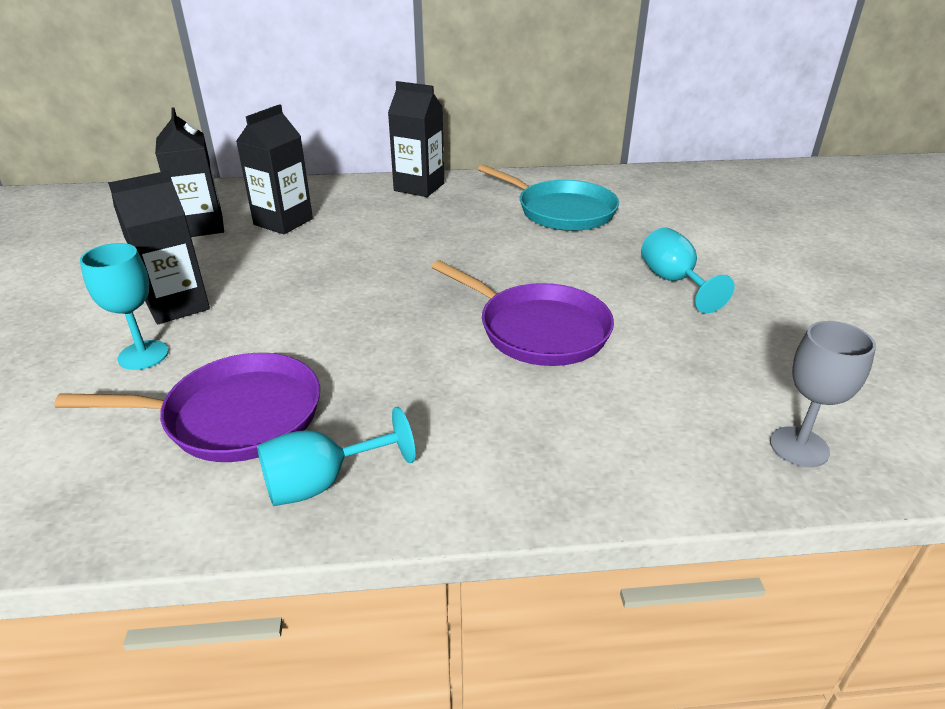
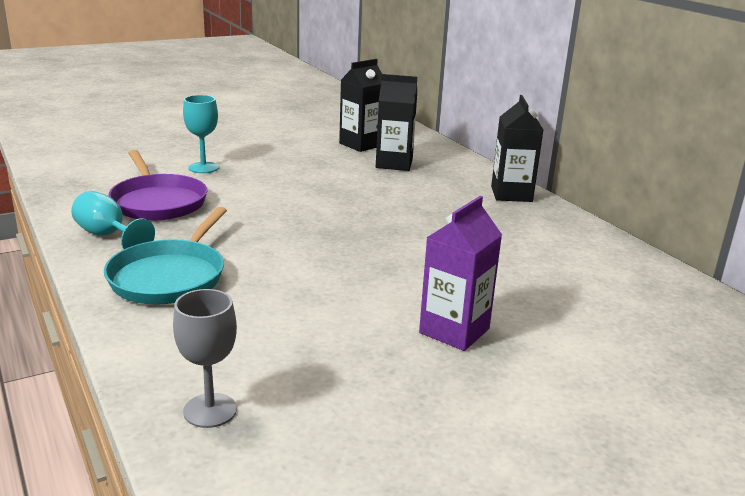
camera: 65 degrees right, 10 degrees down
black carton [108,171,210,324] -> none
purple pan [431,260,614,366] -> none
turquoise pan [478,164,619,231] -> turquoise pan moved to [104,207,227,305]
turquoise goblet [641,227,735,313] -> purple carton [419,196,502,351]

